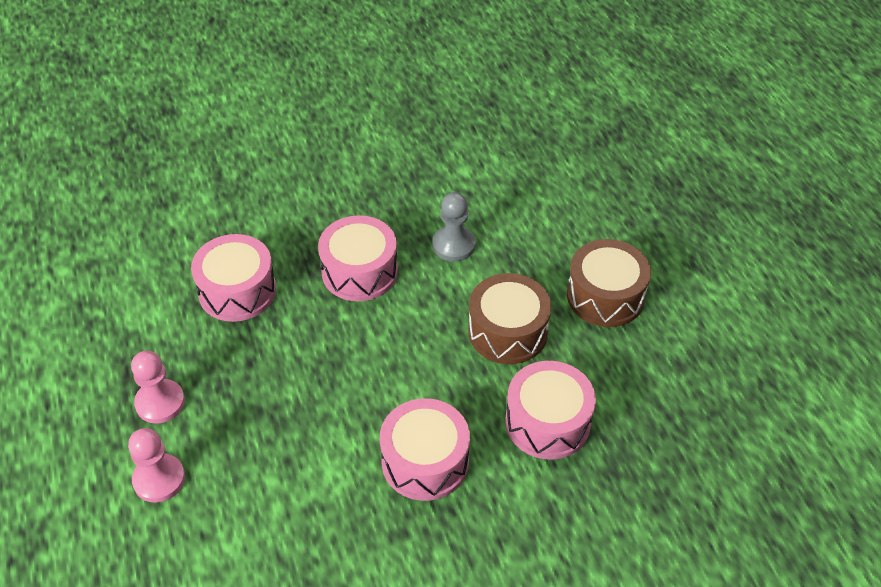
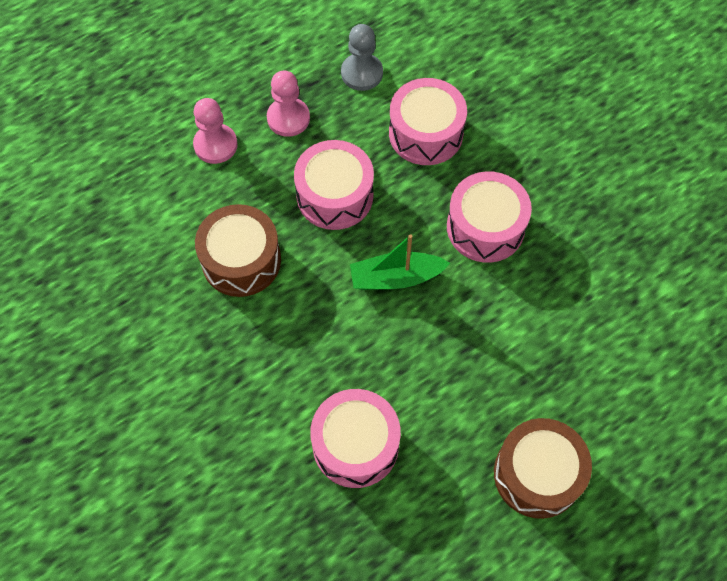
camera: 75 degrees right, 15 degrees up
pink drum [380,398,470,501] -> pink drum moved to [294,140,374,230]
grey pawn [432,192,476,262] -> grey pawn moved to [341,24,383,91]
brown drum [468,273,551,364] -> brown drum moved to [195,204,281,297]
none -> green boat [350,234,450,290]

